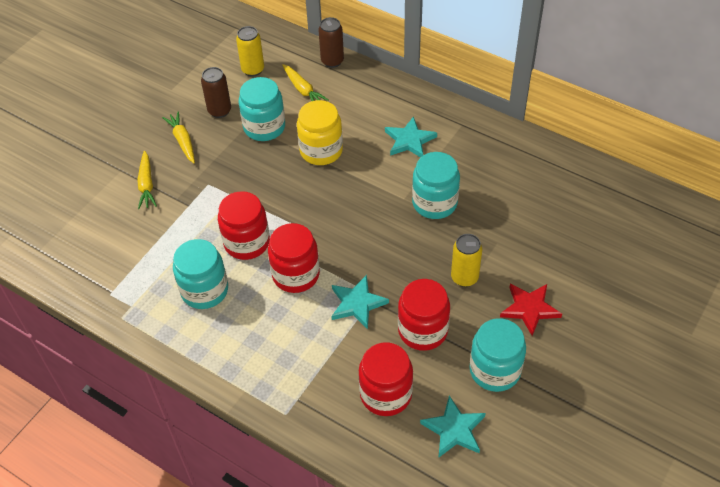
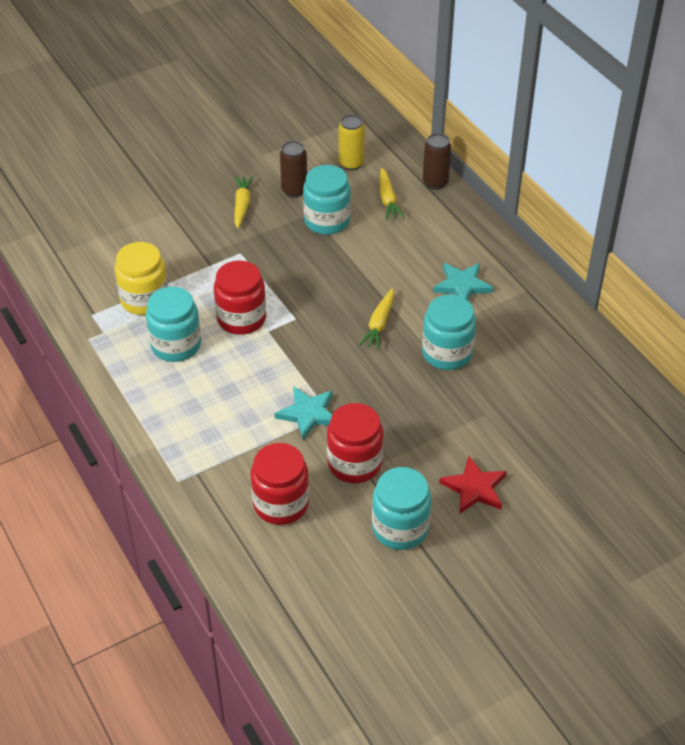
camera: 25 degrees right, 5 degrees down
yellow carrot [137,151,157,209] -> yellow carrot moved to [359,288,394,349]
red jar [268,223,320,293] -> none
yellow jar [297,100,343,165] -> yellow jar moved to [115,242,168,315]
turquoise star [420,396,486,458] -> none
yellow can [451,234,482,287] -> none

